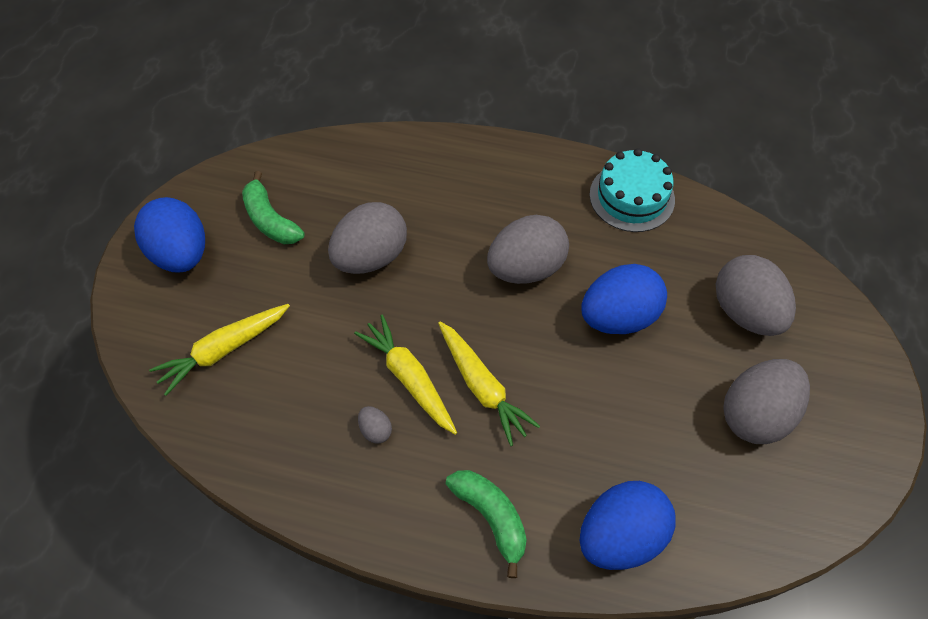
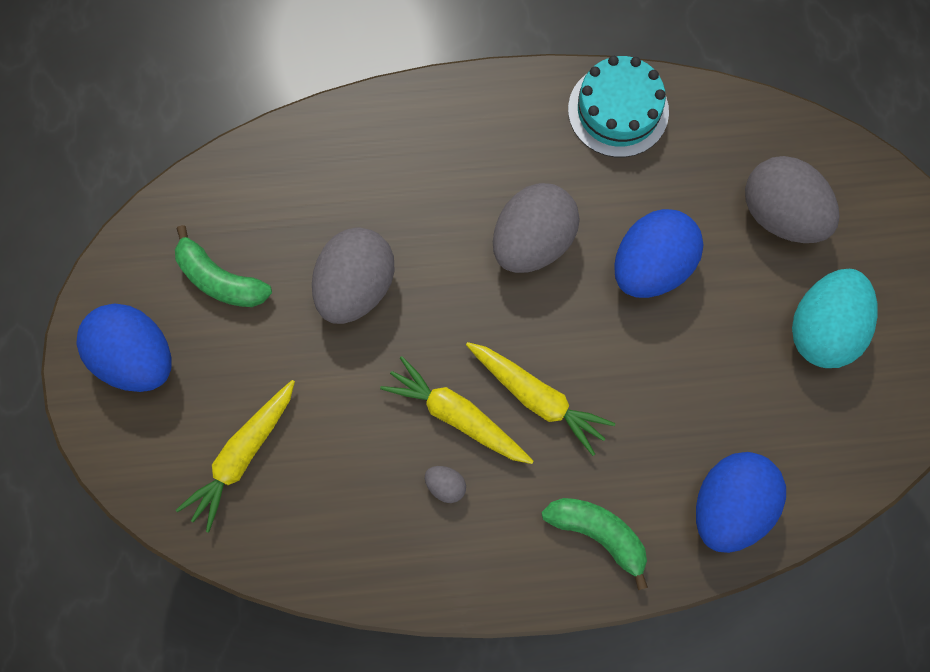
camera: 20 degrees left, 15 degrees up
grey egg [723,359,810,444] -> turquoise egg [792,269,878,368]

